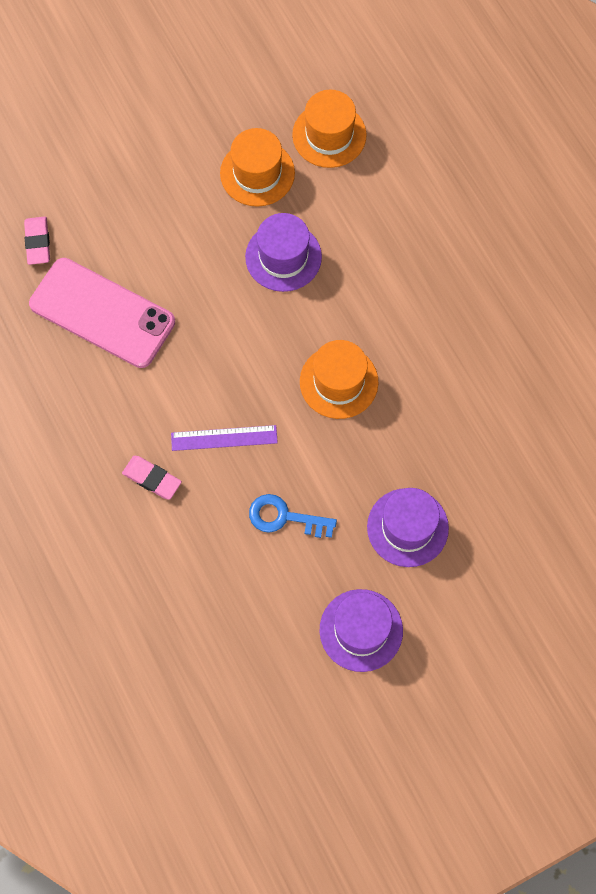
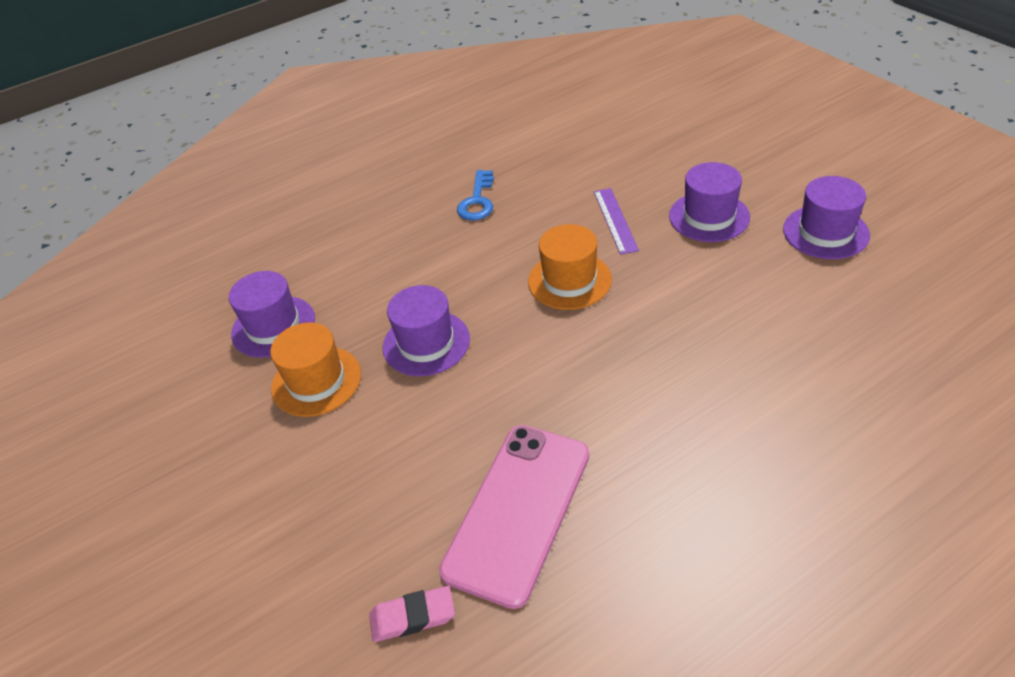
camera: 90 degrees left, 25 degrees down
pink eraser [122,456,182,500] -> none
purple ruler [171,425,278,451] -> purple ruler moved to [594,188,639,255]
blue key [249,494,337,538] -> blue key moved to [457,170,494,220]
orange hat [292,90,367,168] -> purple hat [229,271,315,358]

